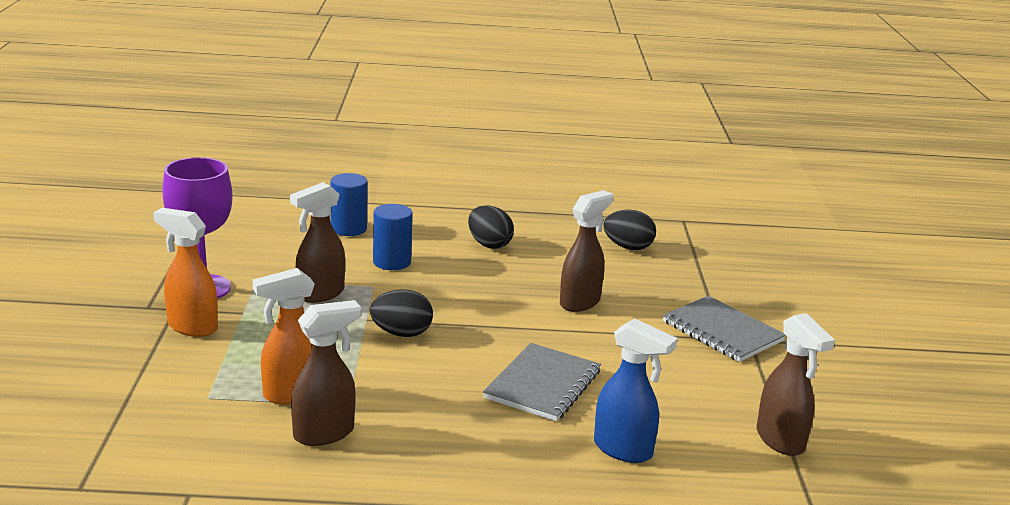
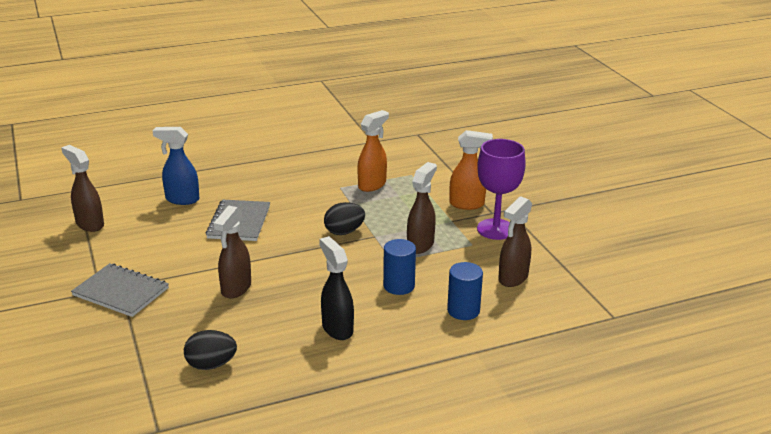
camera: 160 degrees right, 5 degrees up
brown spray bottle [291,300,361,446] -> brown spray bottle moved to [498,196,532,287]
black egg [468,205,514,249] -> black spray bottle [319,236,354,340]

